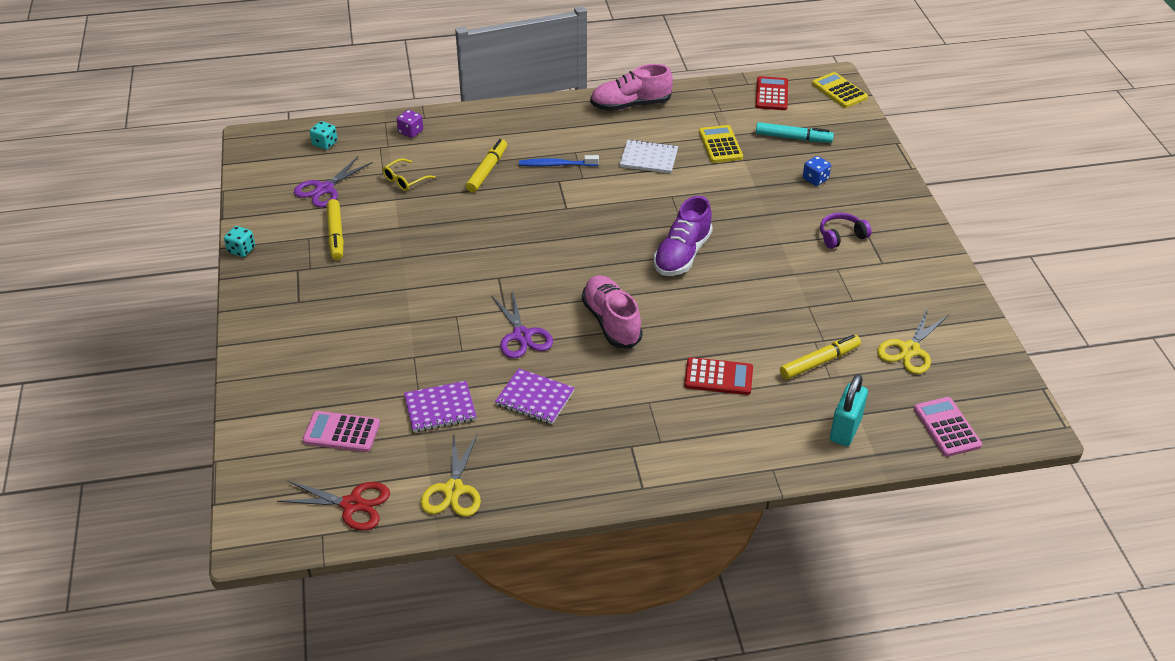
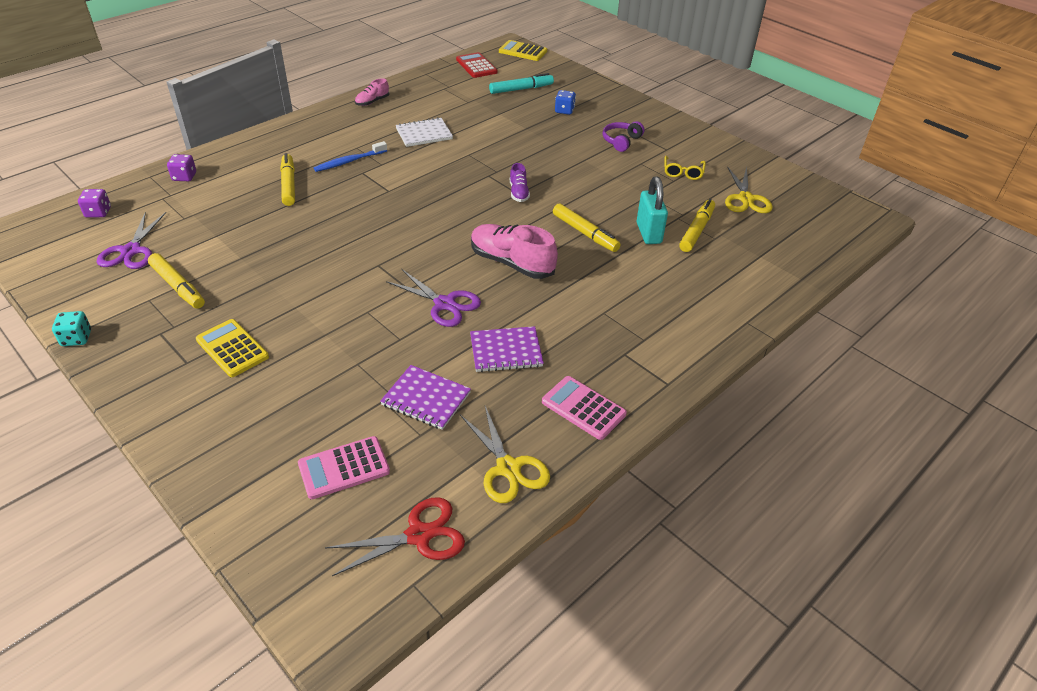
camera: 35 degrees left, 0 degrees up
turquoise dice [310,121,337,150] -> purple dice [78,189,111,218]
yellow glasses [382,158,436,191] -> yellow glasses moved to [664,156,706,180]
purple notebook [404,381,477,432] -> purple notebook turned 75 degrees clockwise [380,365,471,430]
pink shoe [590,64,673,111] -> pink shoe [355,78,389,106], size x0.53
purple shoe [654,196,713,276] -> purple shoe [510,163,530,202], size x0.53
red calculator [684,357,753,395] -> none
yellow calculator [699,125,743,163] -> yellow calculator moved to [196,319,269,377]
turquoise padlock [830,374,868,446] -> turquoise padlock moved to [637,176,668,244]
pink calculator [914,397,982,457] -> pink calculator moved to [542,376,627,440]
none -> yellow marker [553,203,621,252]

